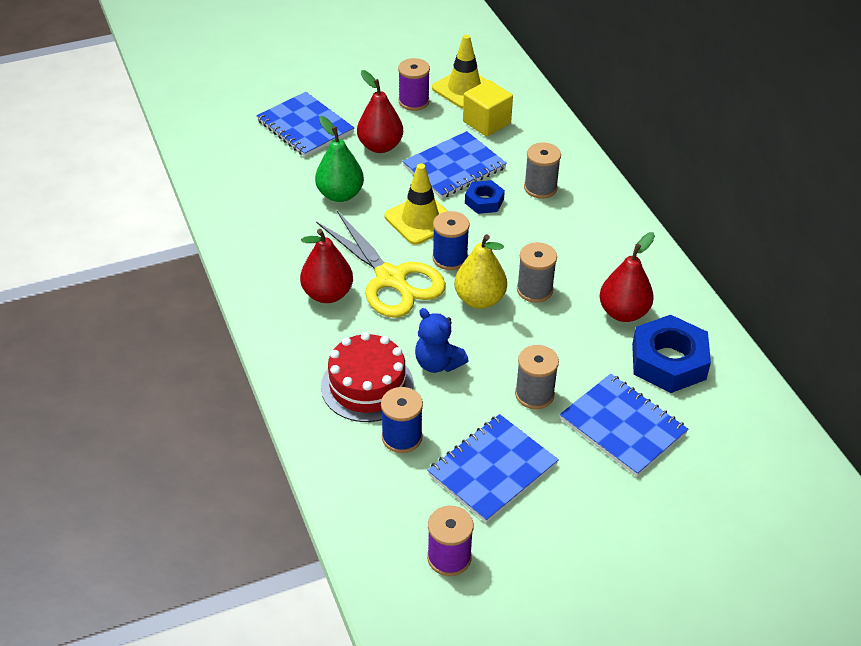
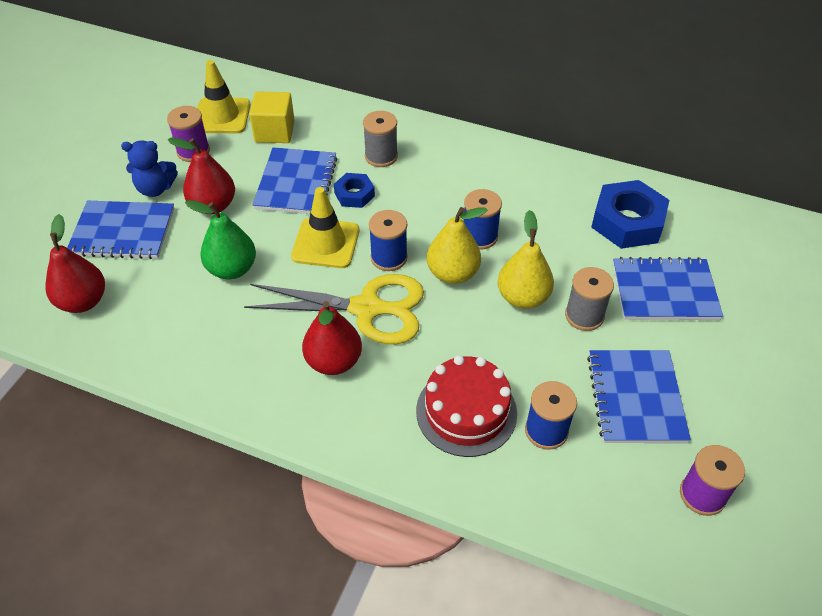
camera: 45 degrees left, 5 degrees up
blue teddy bear [415,308,468,373] -> blue teddy bear moved to [121,140,178,197]
grey spool [517,242,557,303] -> blue spool [464,189,502,250]
red pear [600,232,655,322] -> red pear moved to [45,214,105,313]
none -> yellow pear [498,210,554,309]

